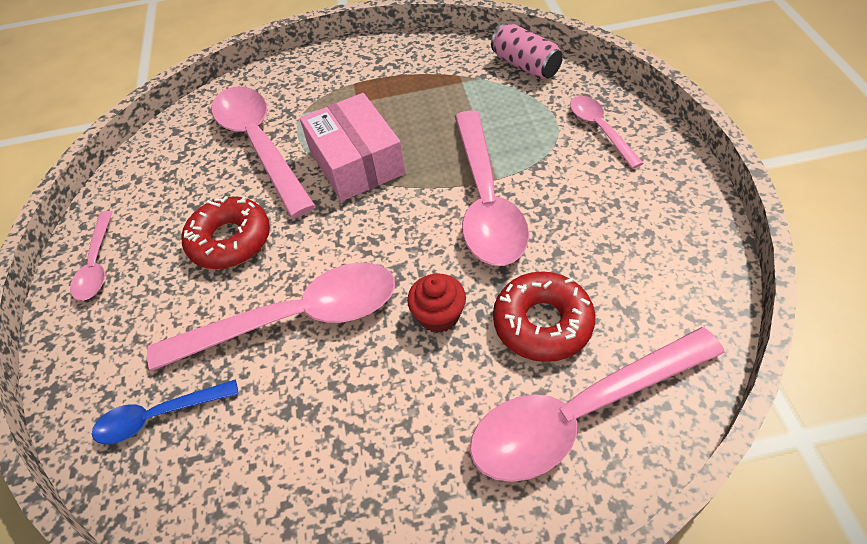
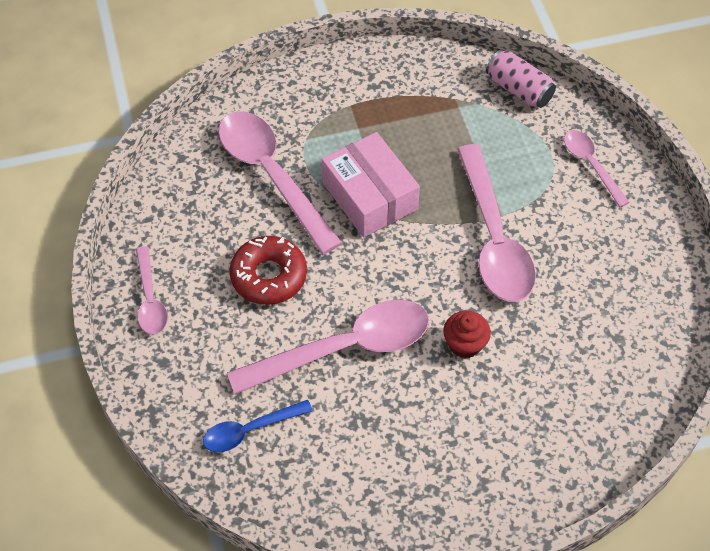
camera: 10 degrees left, 5 degrees up
pink spoon [470,327,725,482] -> none
red donut [493,271,596,362] -> none

